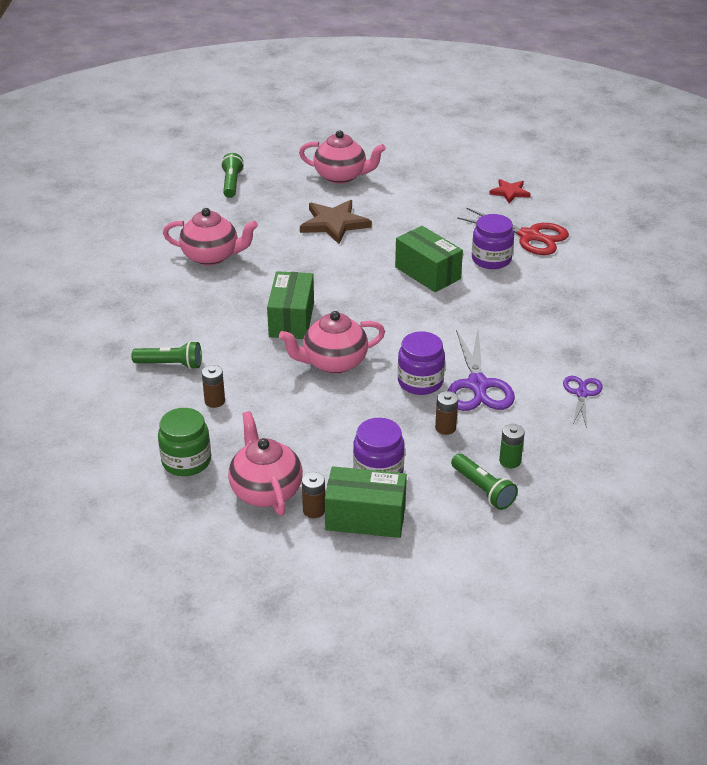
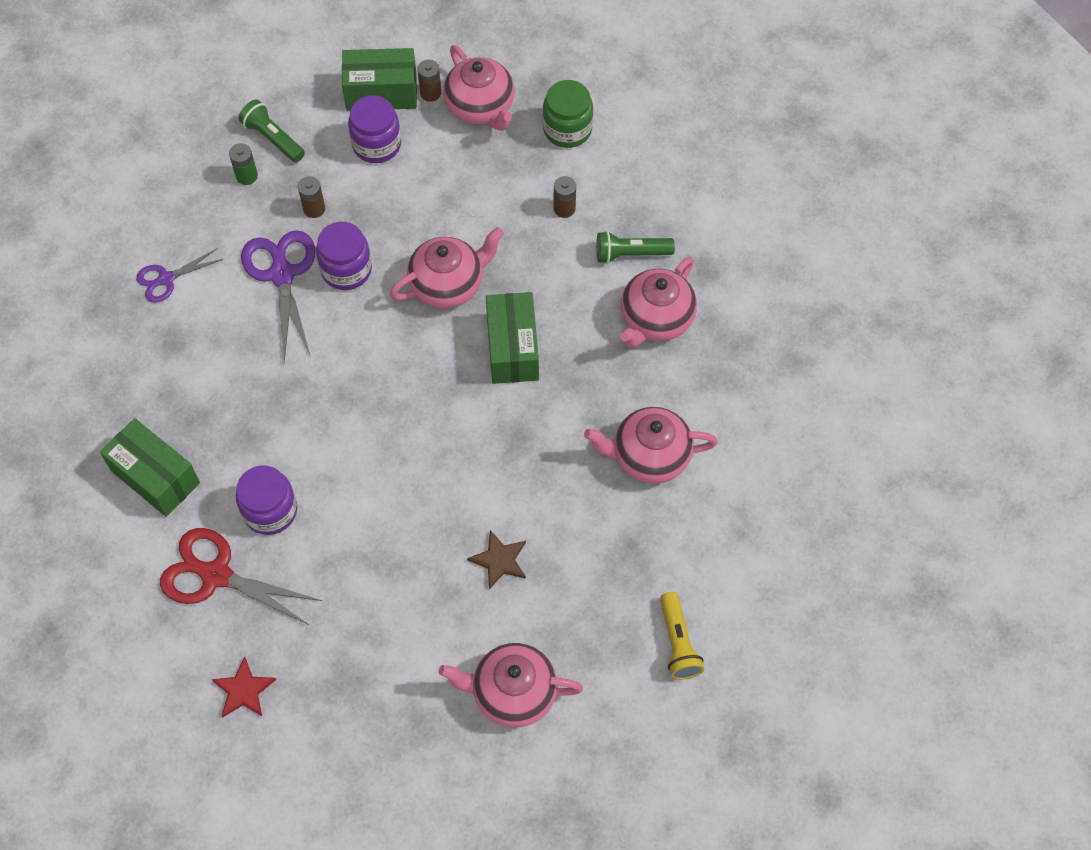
camera: 170 degrees right, 25 degrees up
green flashlight [221,153,244,198] -> yellow flashlight [660,592,704,680]
brown star [300,200,372,244] -> brown star [467,530,526,589], size x0.59
green box [395,226,463,292] -> green box moved to [100,418,200,517]
purple scissors [563,376,603,428] -> purple scissors turned 60 degrees clockwise [136,248,223,303]
none -> pink teapot [620,257,697,348]

